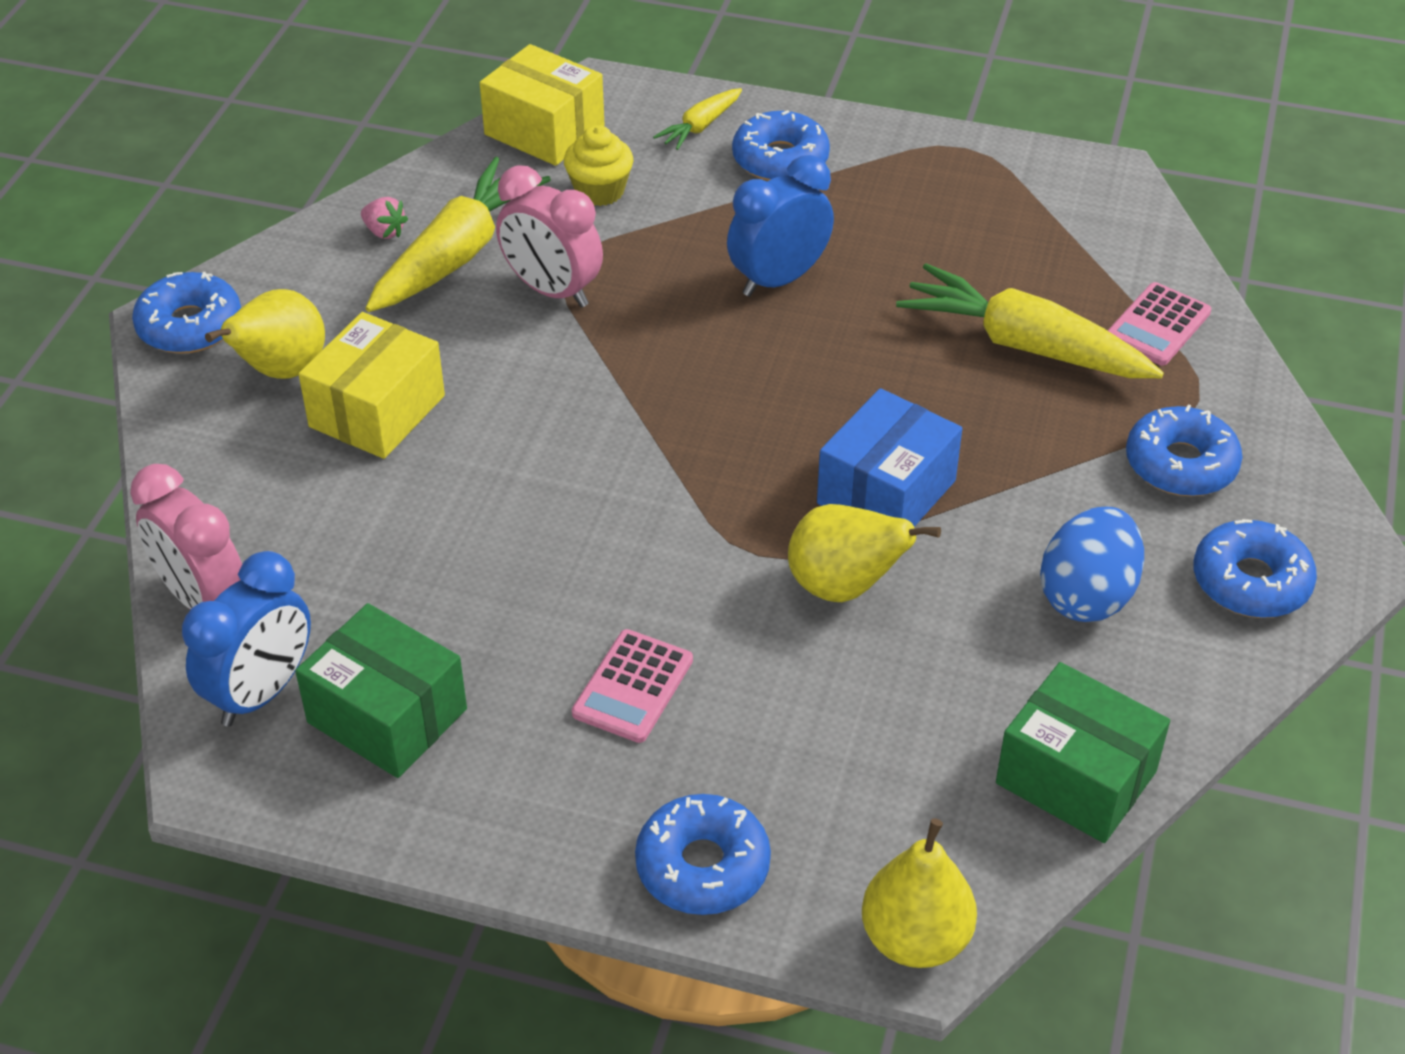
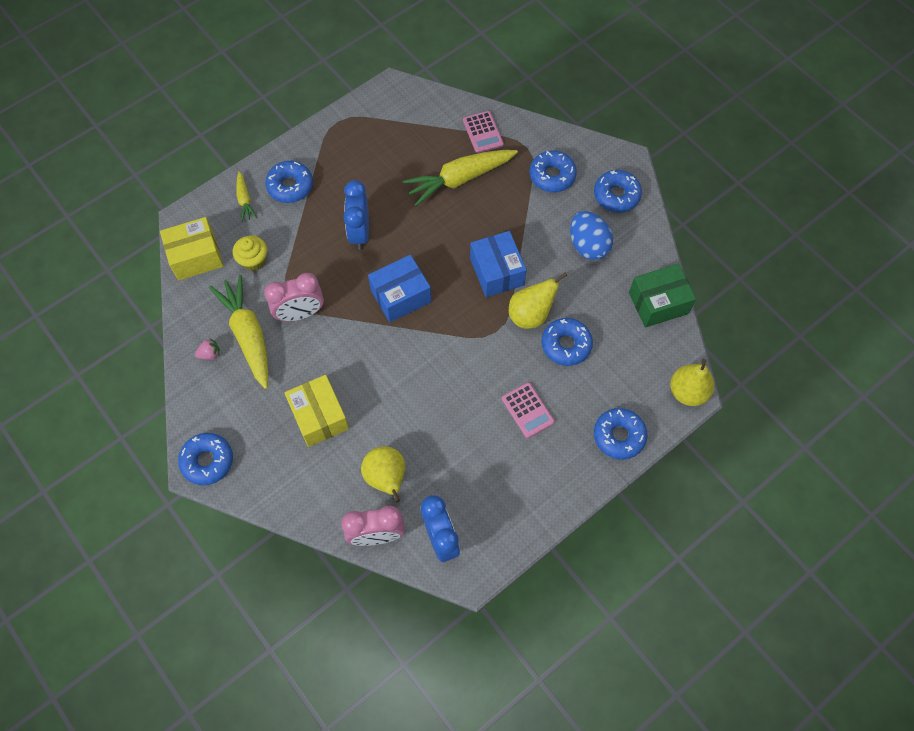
camera: 55 degrees left, 20 degrees up
yellow pear [205,289,325,379] -> yellow pear moved to [361,446,405,503]
green box [295,603,467,778] -> none
none -> blue box [368,255,431,322]
none -> blue donut [541,318,593,366]

